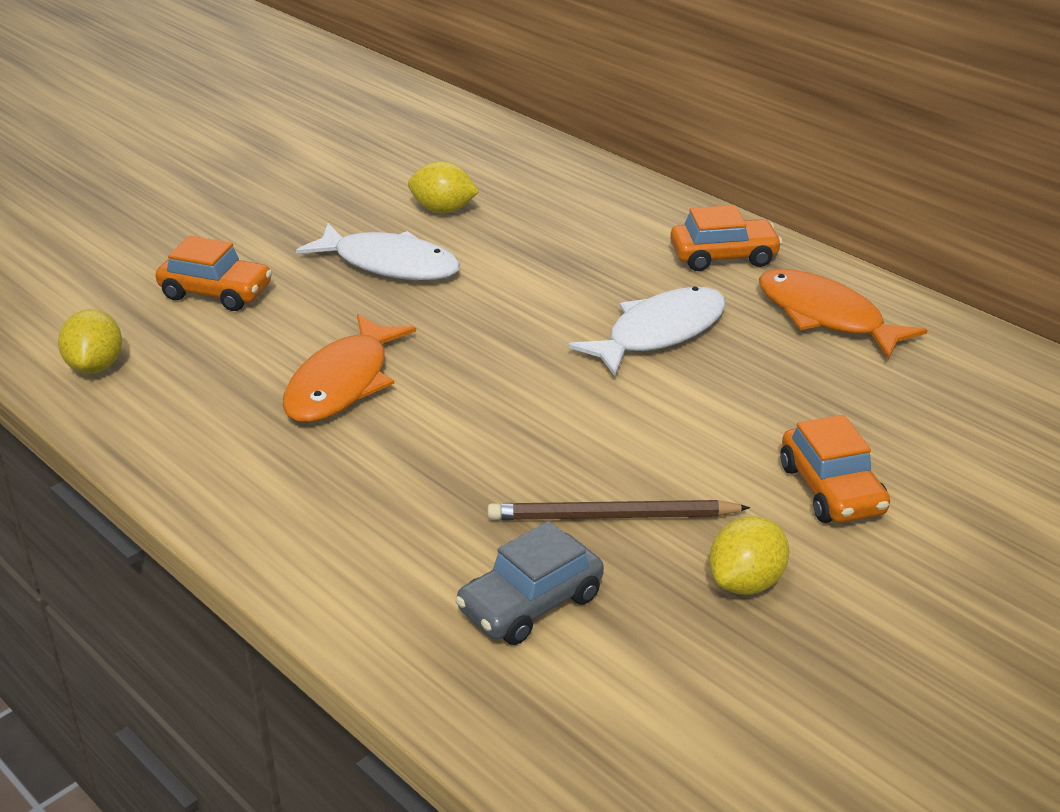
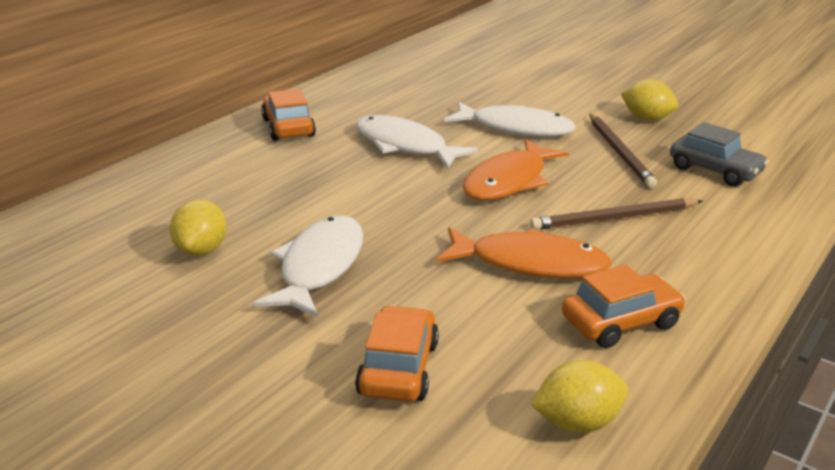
camera: 100 degrees left, 5 degrees down
orange fish [759,269,928,360] -> orange fish moved to [463,139,569,200]
orange car [780,415,890,523] -> orange car moved to [562,265,686,348]
none -> white fish [444,102,576,137]
none -> brown pencil [530,198,703,230]

